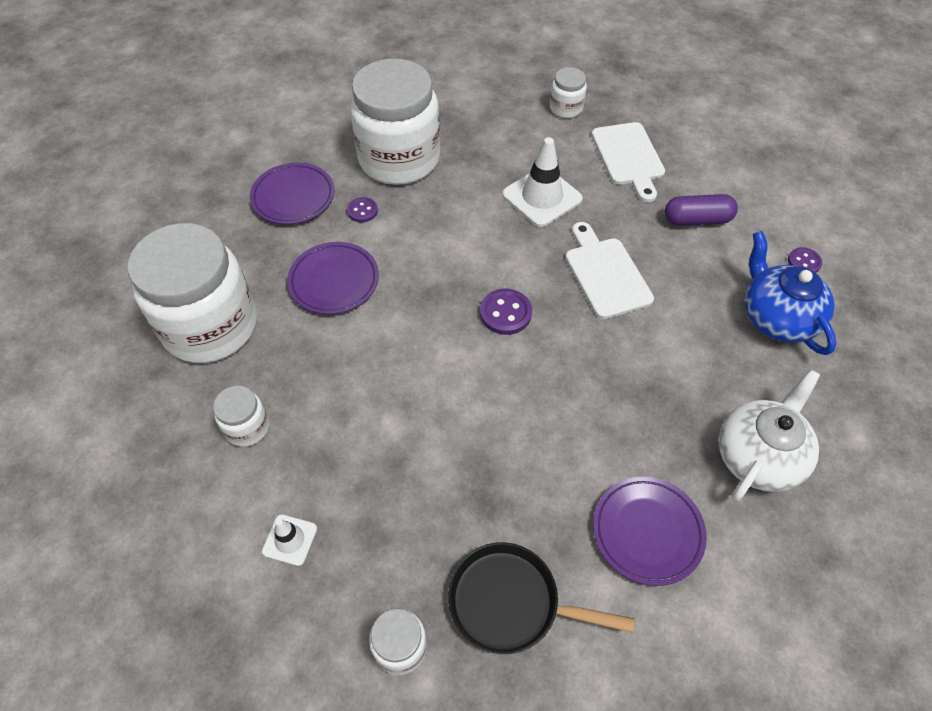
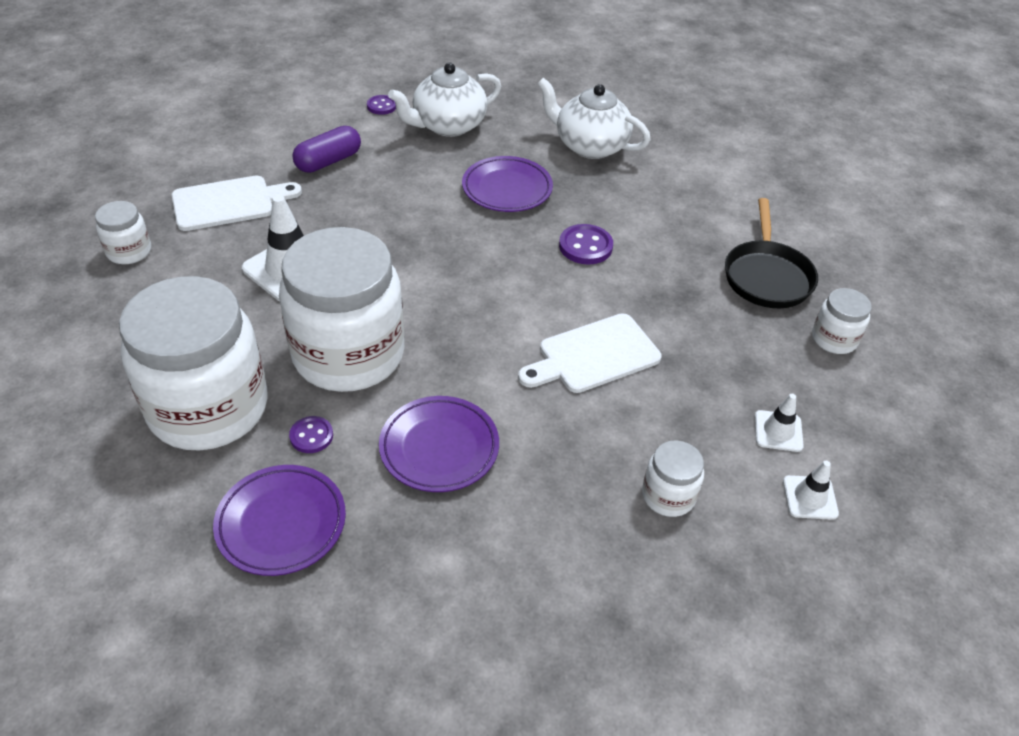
camera: 100 degrees left, 10 degrees down
white jar [128,223,257,363] -> white jar moved to [279,227,404,392]
purple button [480,289,532,335] -> purple button moved to [559,224,613,264]
white cutting board [566,222,654,319] -> white cutting board moved to [518,313,661,393]
purple plate [593,477,707,586] -> purple plate moved to [462,156,553,212]
purple capsule [665,194,738,226] -> purple capsule turned 60 degrees clockwise [292,126,361,173]
blue teapot [745,231,836,355] -> white teapot [388,62,501,137]
none -> white traffic cone [783,461,839,520]

